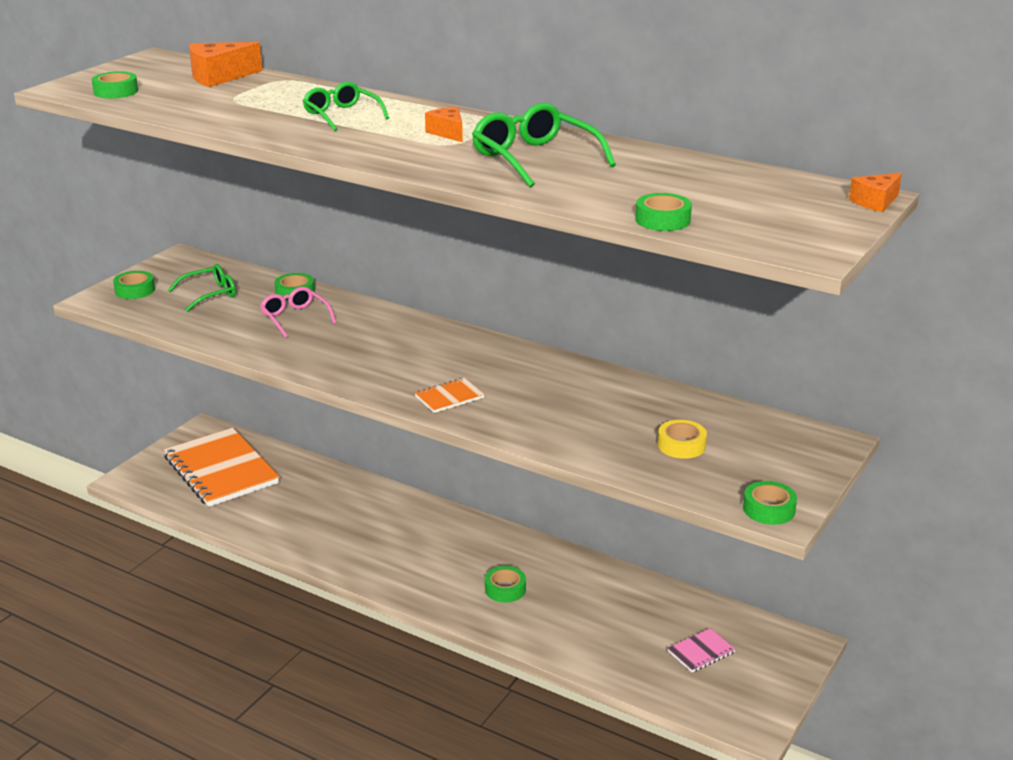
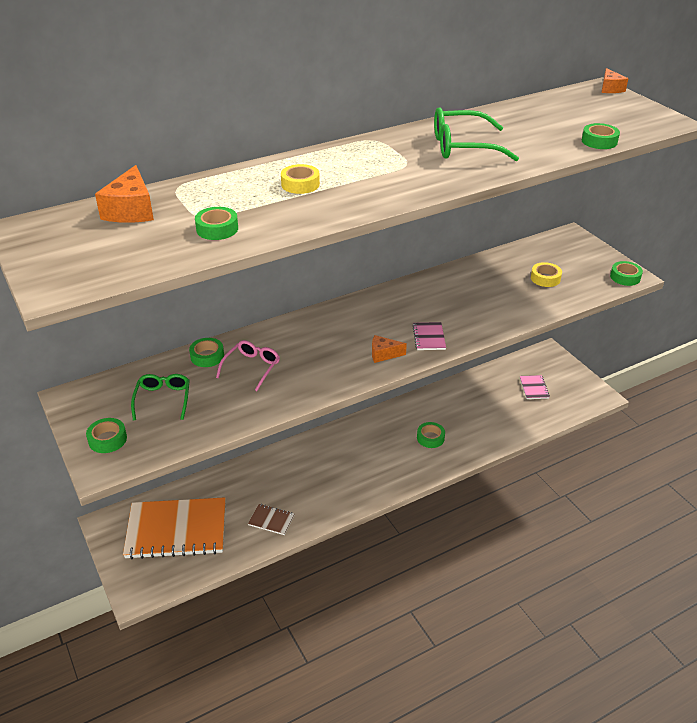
camera: 60 degrees left, 10 degrees up
green tape [92,71,138,98] -> green tape moved to [195,207,238,240]
pink glasses [260,287,336,338] -> pink glasses turned 120 degrees clockwise [216,340,280,391]
green glasses [303,82,389,131] -> yellow tape [281,164,320,194]
orange notebook [415,378,485,413] -> pink notebook [412,322,446,350]
orange cheese [425,107,463,142] -> orange cheese moved to [372,335,407,363]
none -> brown notebook [248,504,295,535]

